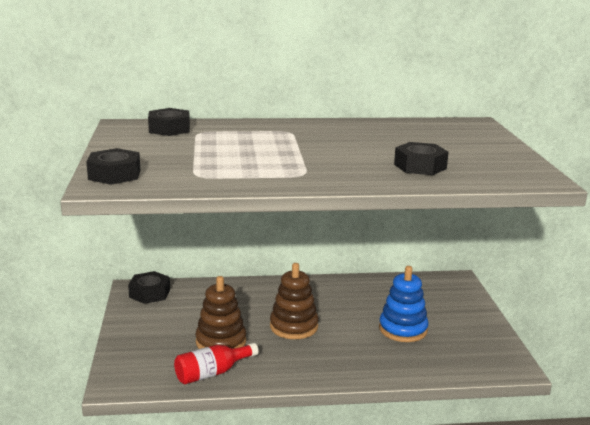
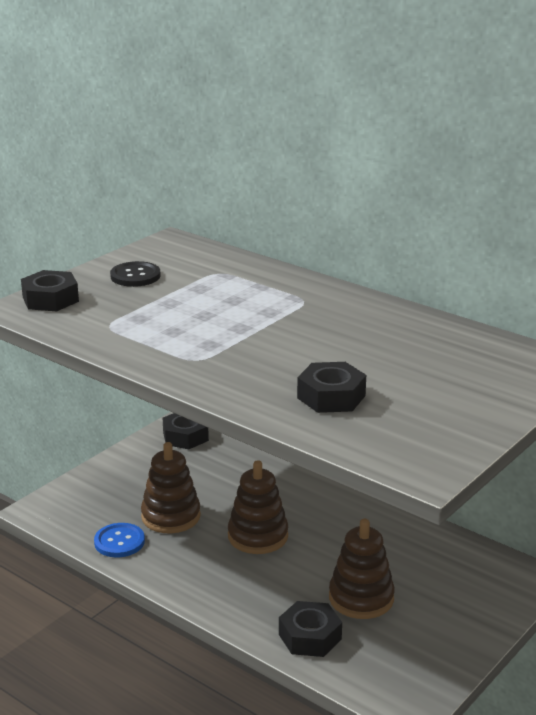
camera: 45 degrees right, 5 degrees up
black nut [148,108,190,136] -> black nut moved to [279,601,342,657]
red bottle [174,343,258,384] -> blue button [94,523,145,557]
blue stacking toy [379,266,429,342] -> brown stacking toy [329,519,395,619]
none -> black button [110,261,161,287]

